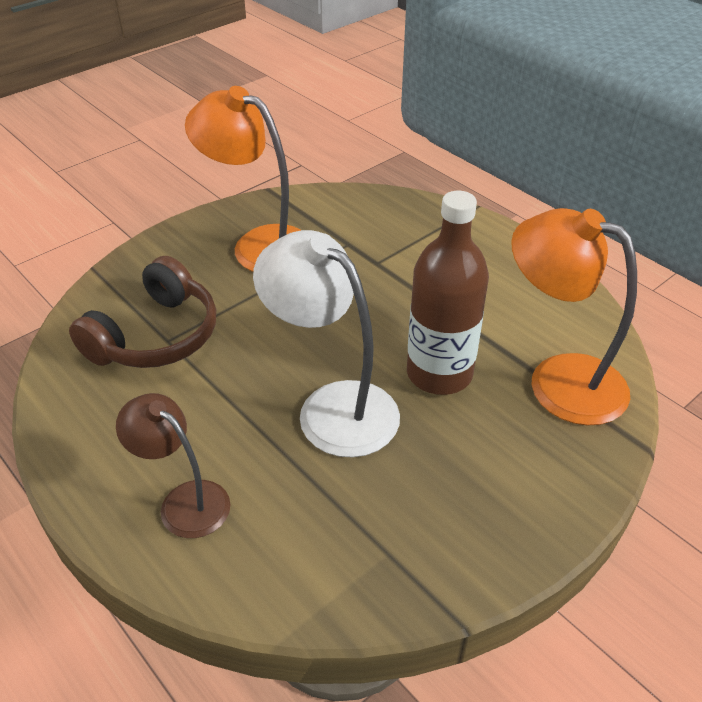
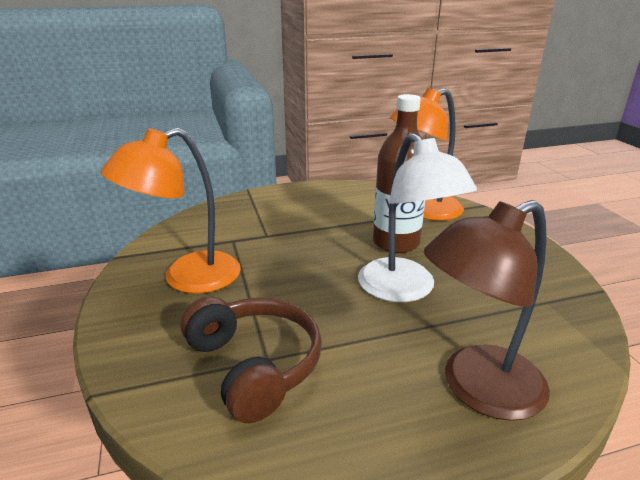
camera: 65 degrees left, 15 degrees down
brown lamp [116,393,231,538] -> brown lamp [424,200,550,421], size x1.61
white lamp [253,230,400,458] -> white lamp turned 90 degrees counterclockwise [358,133,477,302]

